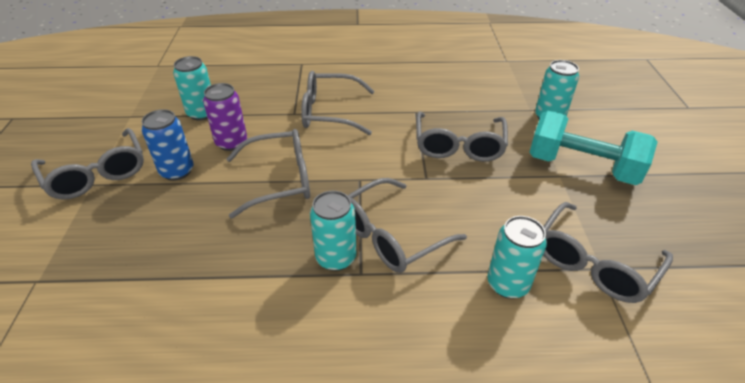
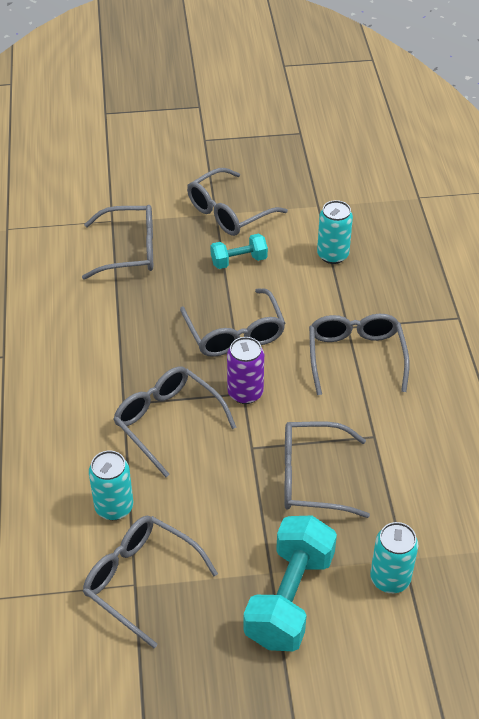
camera: 85 degrees right, 5 degrees up
blue can [141,109,194,181] -> turquoise dumbbell [210,234,268,269]
purple can [203,83,247,151] -> purple can moved to [227,337,264,404]
turquoise can [310,191,357,271] -> none
none -> grey glasses [82,205,153,280]

